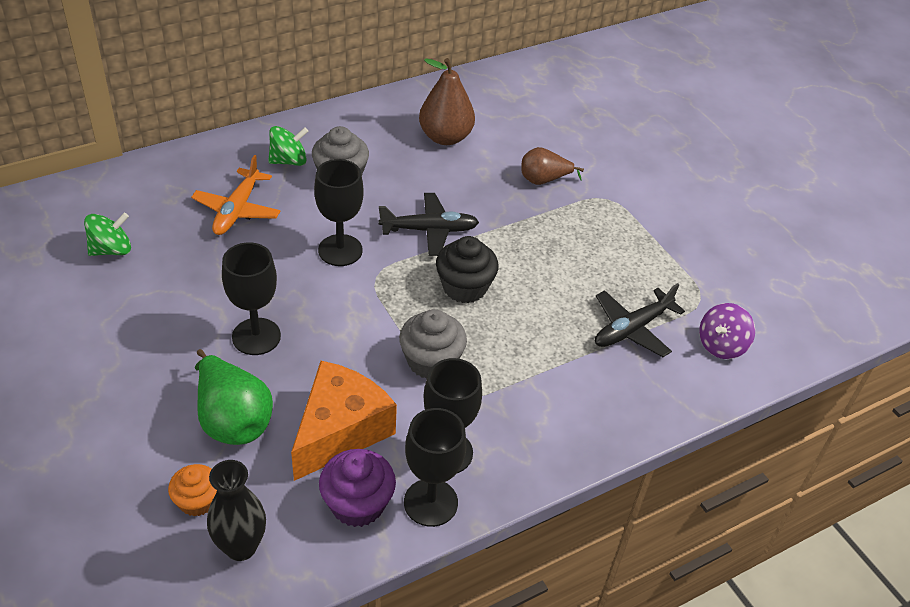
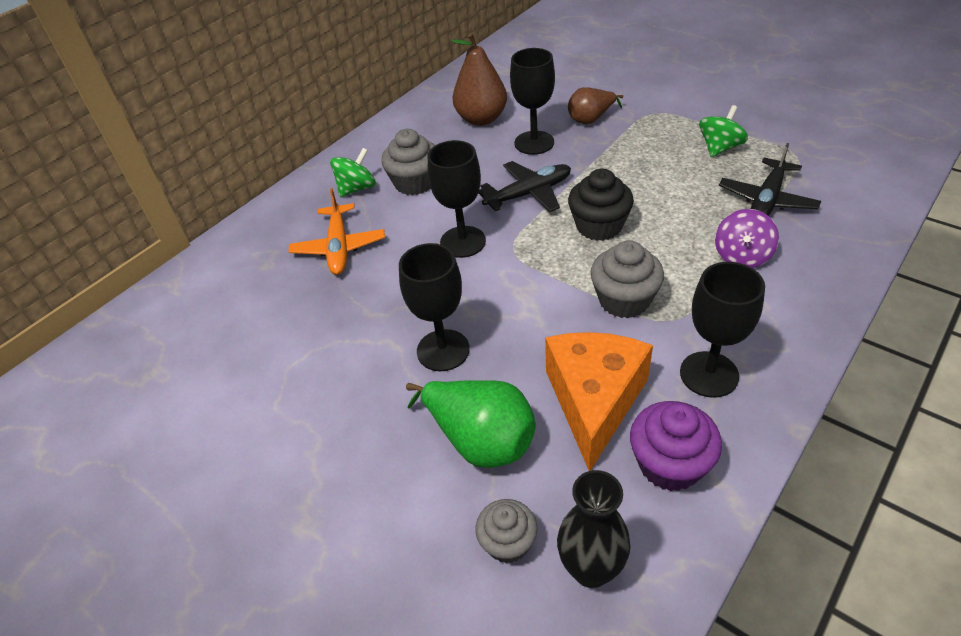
camera: 15 degrees left, 0 degrees up
green spinning top [84,213,131,256] -> green spinning top moved to [699,105,748,157]
orange cupcake [168,464,217,517] -> grey cupcake [475,499,538,563]
black goblet [404,408,466,527] -> black goblet moved to [510,48,555,155]
purple spinning top [699,303,755,359] -> purple spinning top moved to [715,209,779,268]

